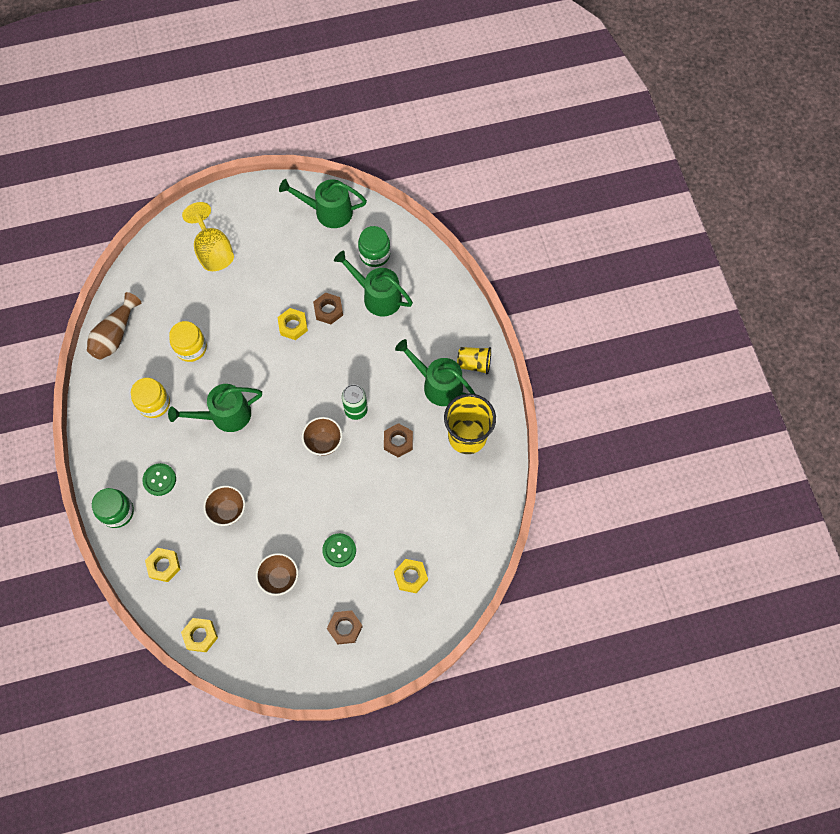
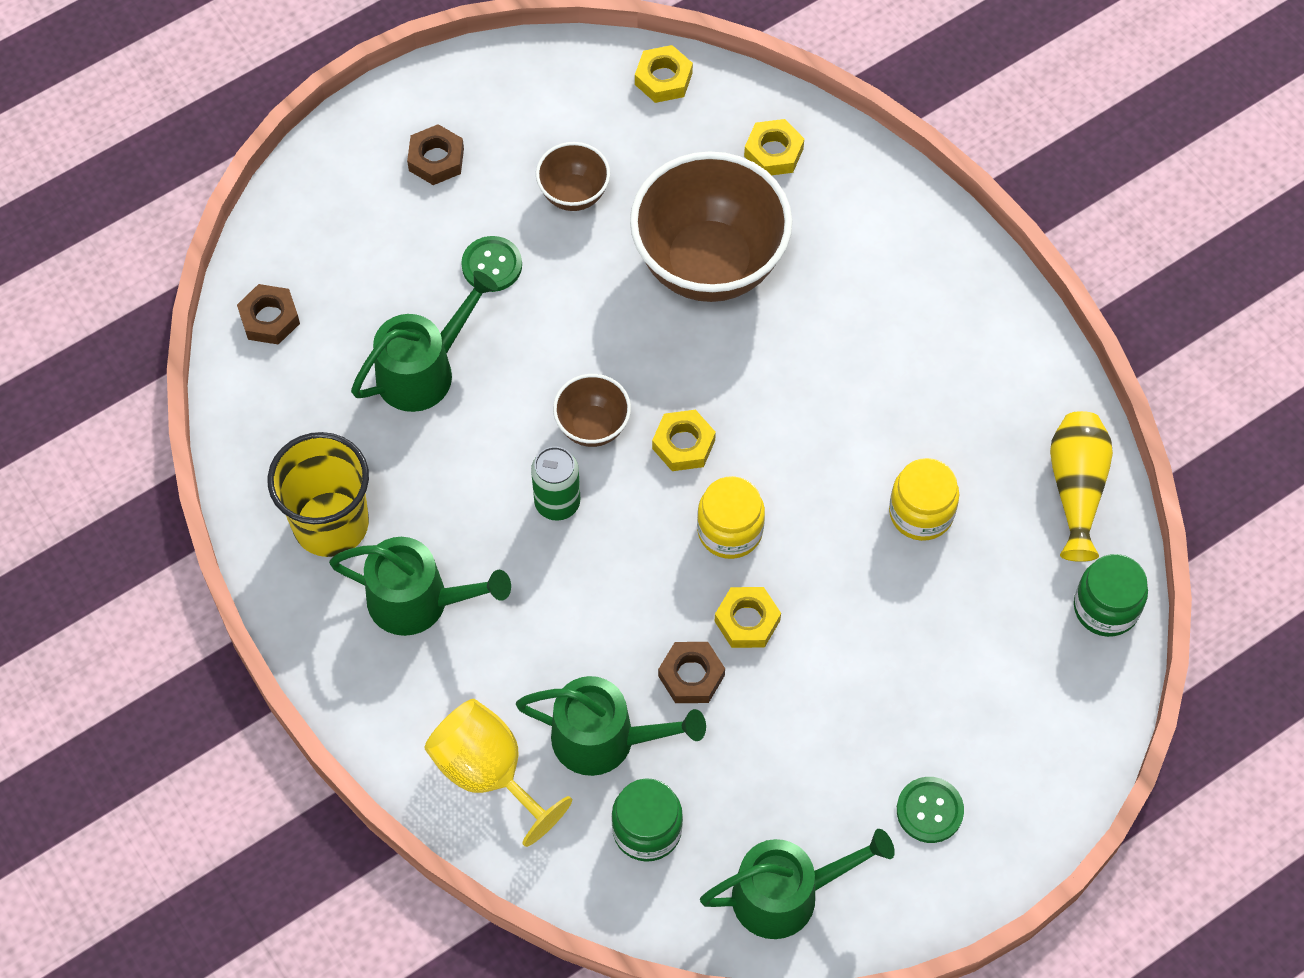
camera: 160 degrees right, 5 degrees down
brown vase [87,292,141,360] -> yellow vase [1050,411,1113,562]
green jar [92,488,134,528] -> green jar moved to [1074,554,1148,637]
yellow jar [131,378,170,418] -> yellow jar moved to [697,476,765,559]
green button [142,463,176,496] -> green button moved to [897,777,964,843]
green watering can [168,384,262,432] -> green watering can moved to [351,271,498,412]
yellow goblet [182,202,234,271] -> yellow goblet moved to [424,699,572,847]
brown bowl [203,485,245,526] -> brown bowl [630,151,792,302], size x2.11
brown nut [384,423,413,458] -> brown nut moved to [237,284,300,345]
yellow nut [394,559,428,593] -> yellow nut moved to [652,410,716,471]
yellow cup [457,347,491,374] -> none

